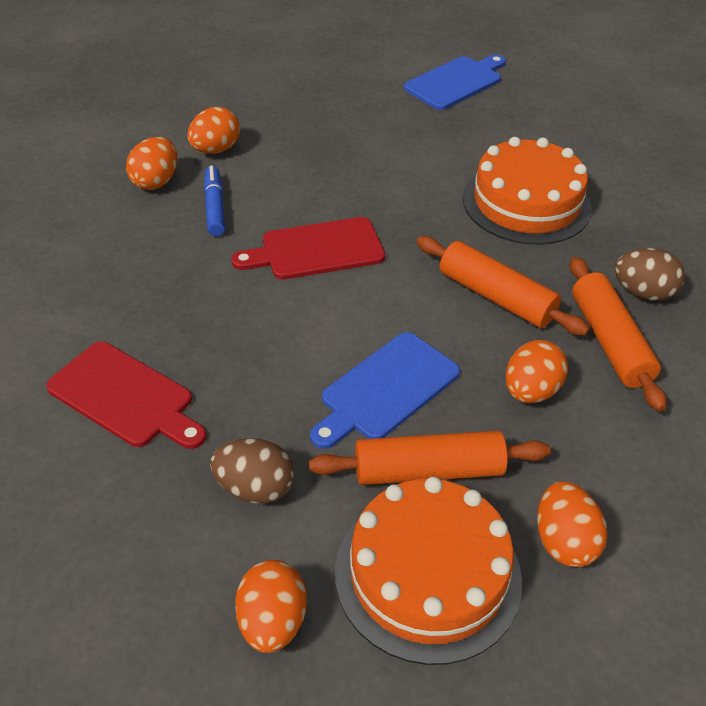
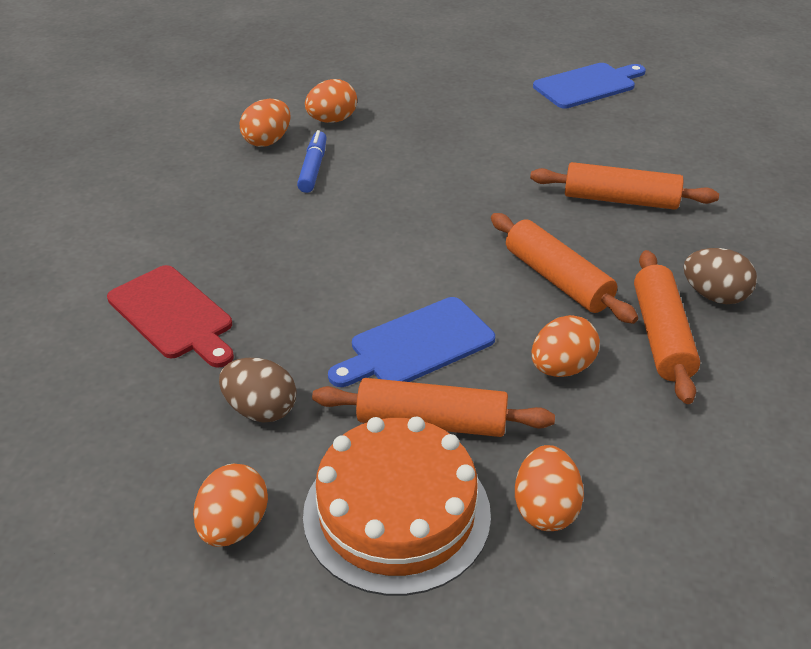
camera: 15 degrees right, 5 degrees down
red cutting board [231,217,385,279] -> none
orange cake [463,137,592,245] -> orange rolling pin [530,162,719,210]

